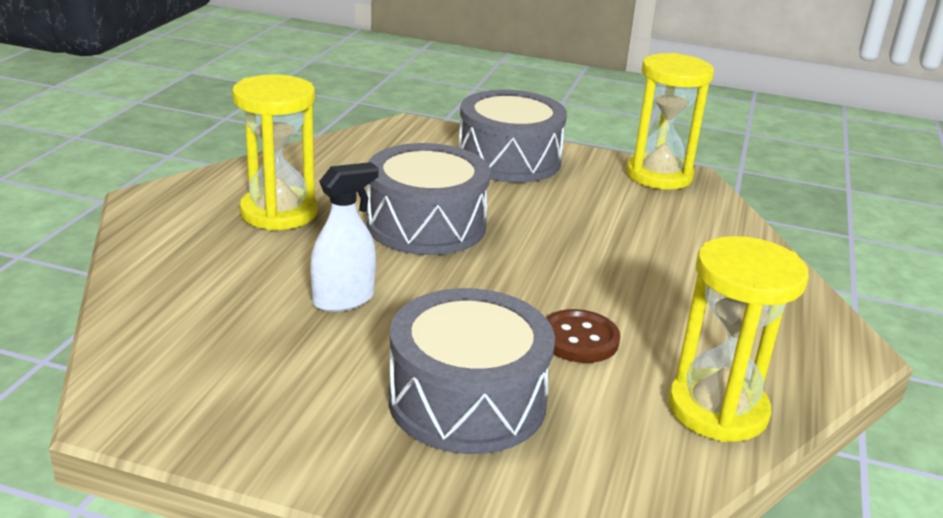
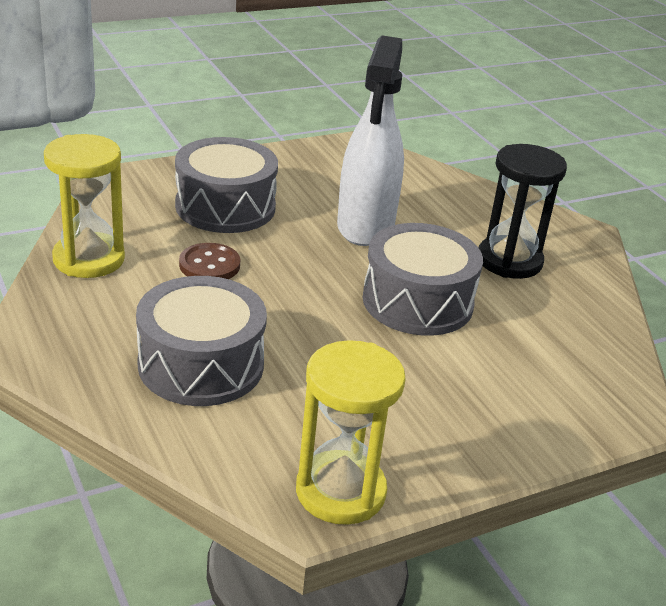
camera: 135 degrees right, 5 degrees up
yellow hourglass [232,74,317,231] -> black hourglass [479,144,567,279]
white spray bottle [310,162,379,312] -> white spray bottle [337,35,404,246], size x1.82
grey drum [458,90,567,183] -> grey drum moved to [136,276,267,406]

